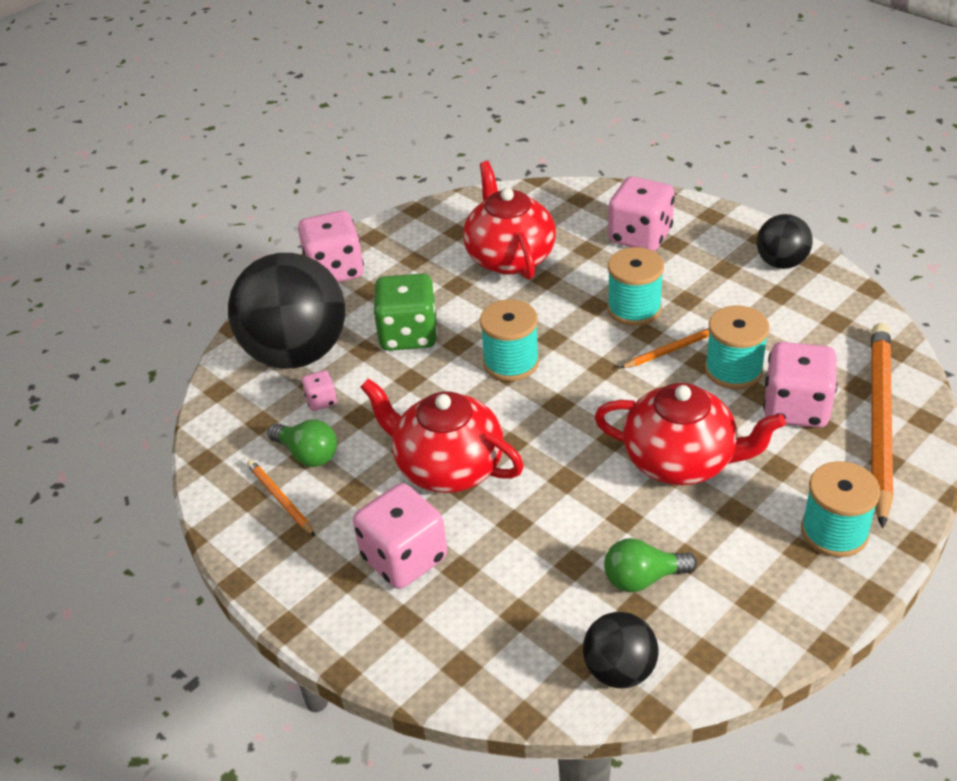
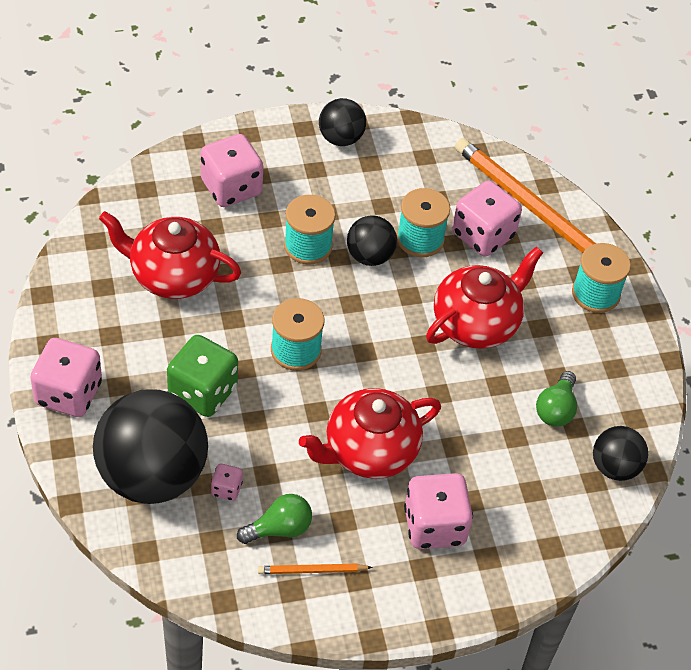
camera: 65 degrees left, 10 degrees up
orange pencil [620,328,709,368] -> black ball [347,215,397,266]

